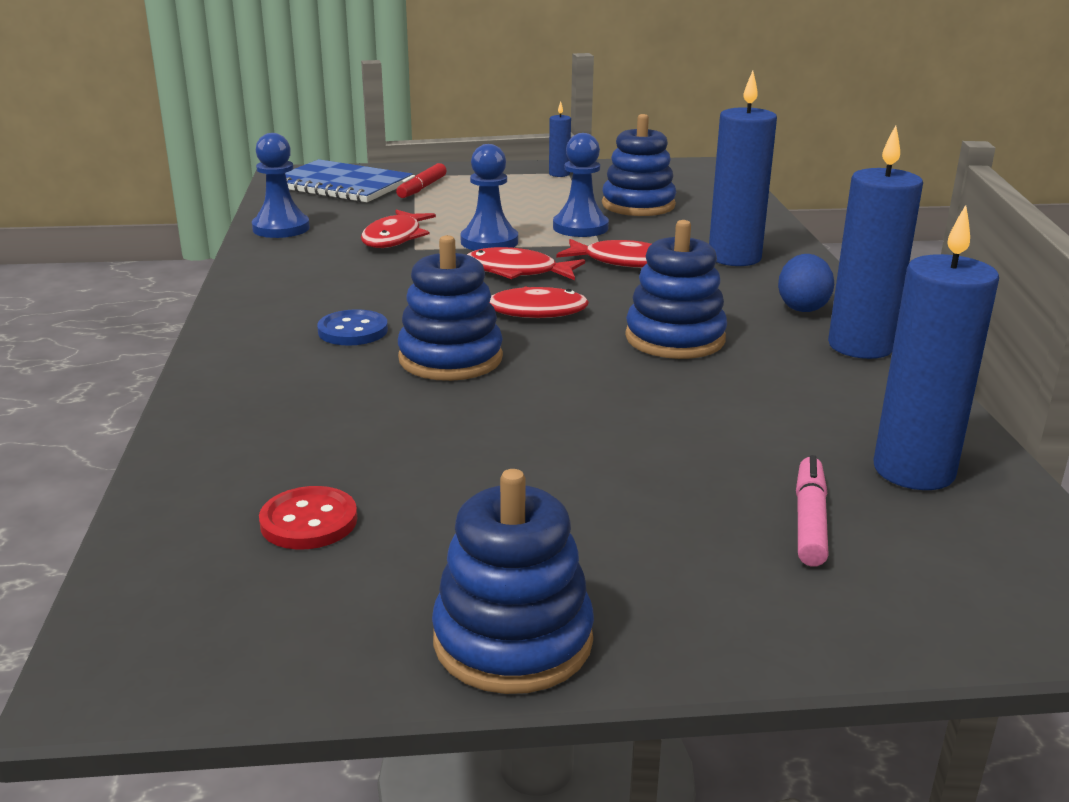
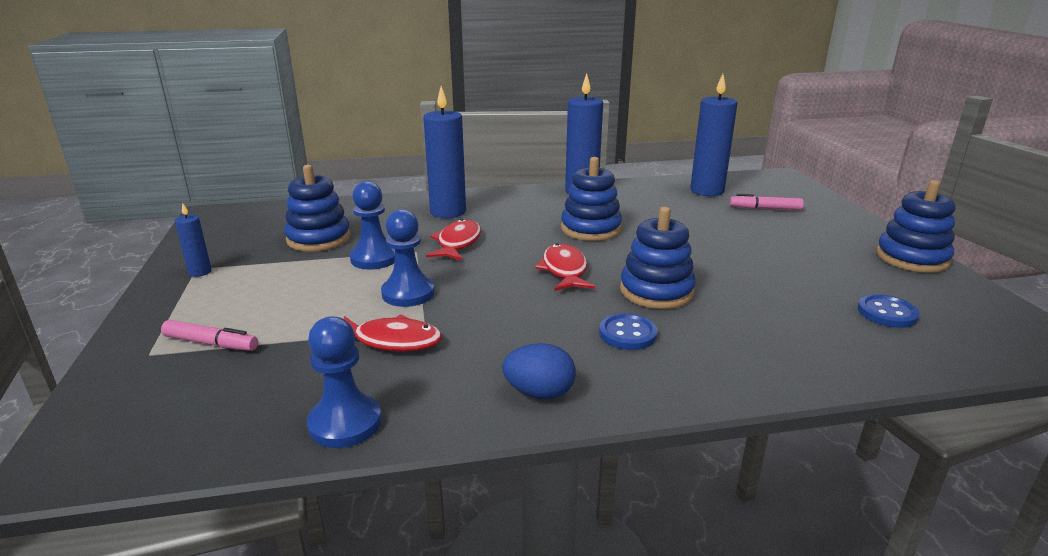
camera: 95 degrees left, 0 degrees up
red button [259,486,357,550] -> blue button [858,294,920,328]
blue notebook [285,159,413,203] -> none
red marker [396,163,447,198] -> pink marker [161,320,258,351]
red fish [467,247,585,280] -> none
blue egg [778,254,834,312] -> blue egg moved to [502,343,576,399]

